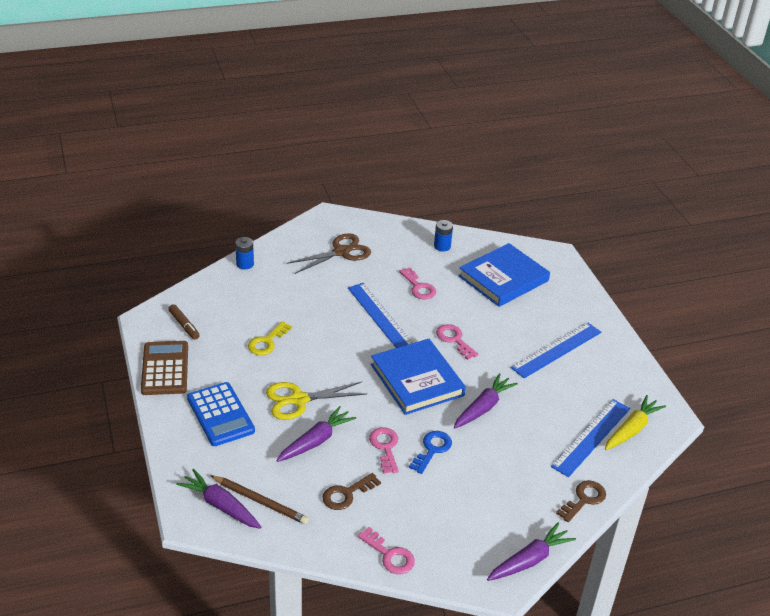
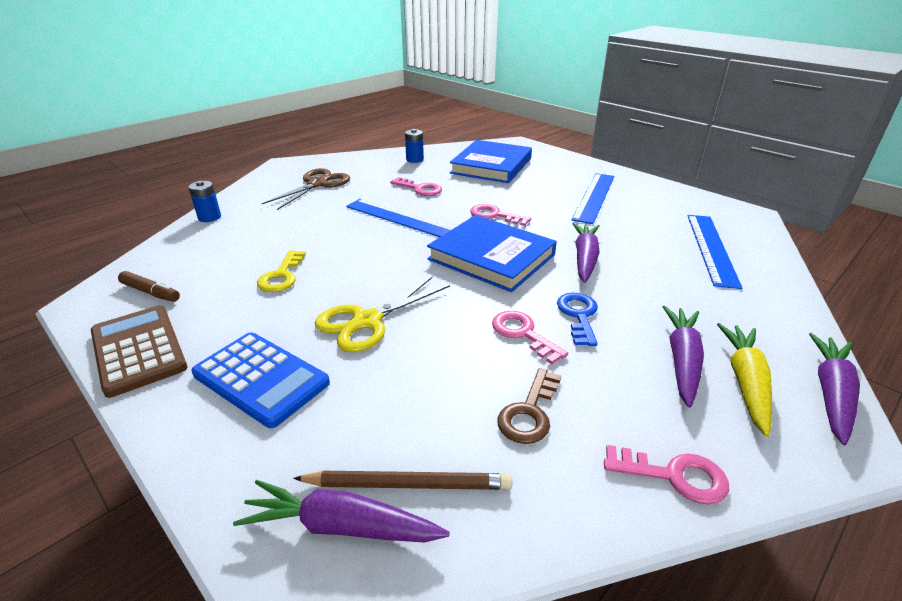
camera: 25 degrees left, 5 degrees down
purple carrot [276,406,356,462] -> purple carrot moved to [663,305,704,408]
brown key [556,480,606,522] -> none
yellow carrot [605,395,666,450] -> yellow carrot moved to [717,323,772,437]

